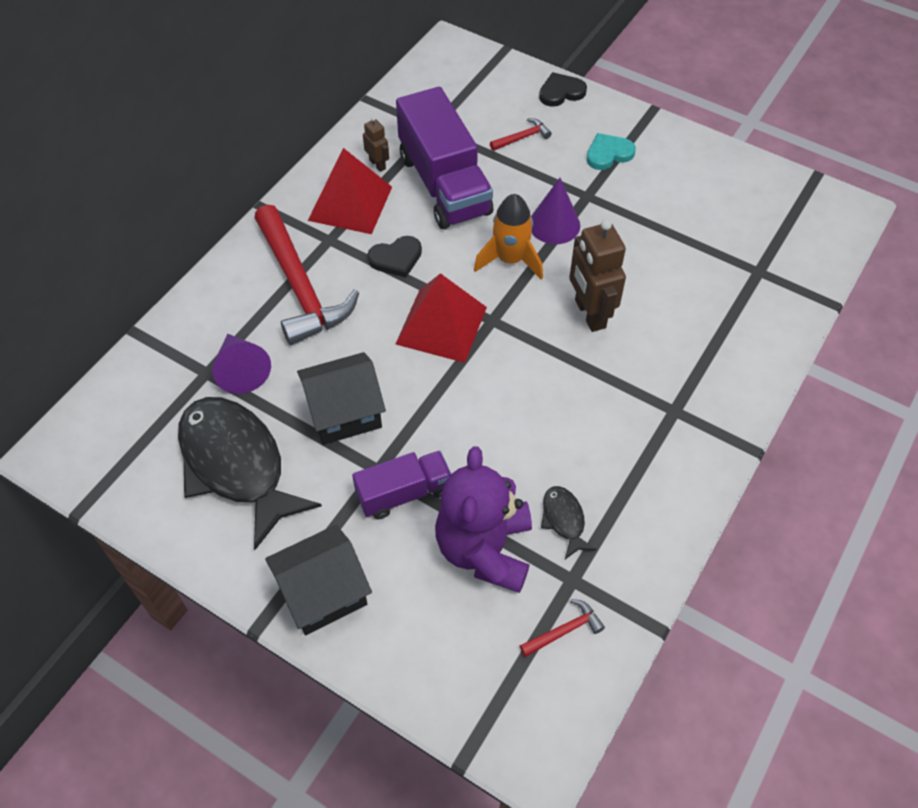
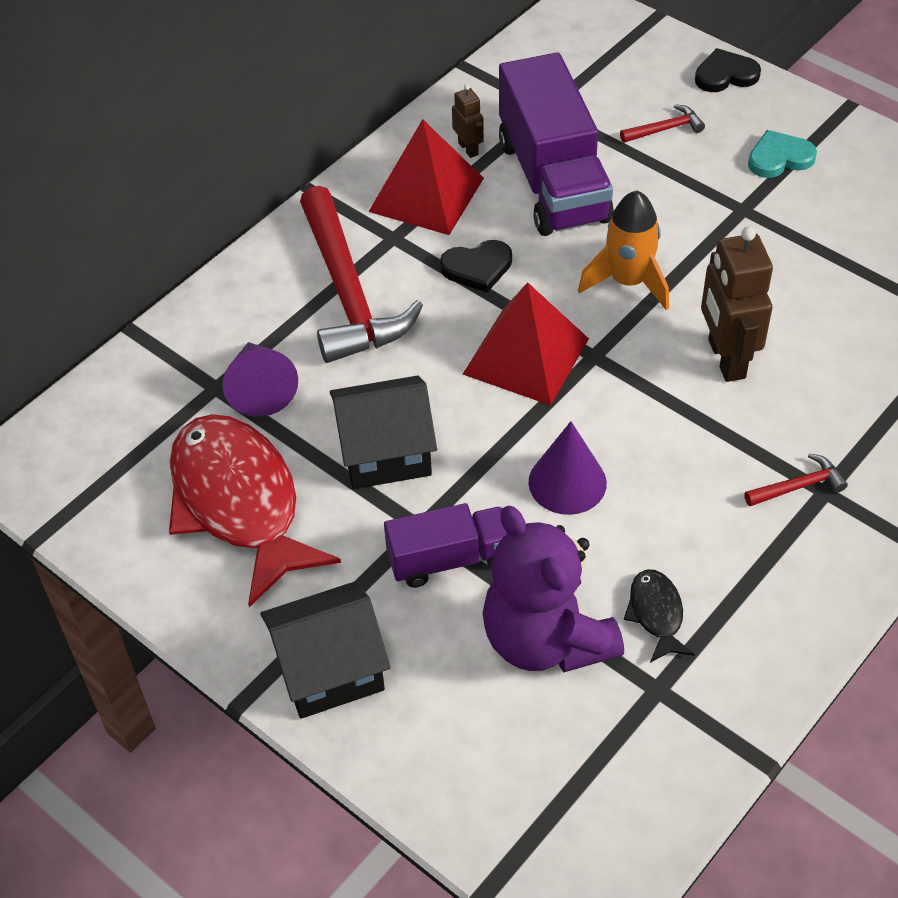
camera: 10 degrees right, 5 degrees down
black fish [178,397,322,550] -> red fish [169,414,341,607]
purple teddy bear [435,446,532,593] -> purple teddy bear turned 45 degrees counterclockwise [483,506,624,672]
red hammer [520,599,605,657] -> red hammer moved to [744,453,848,506]
purple cone [531,178,580,244] -> purple cone moved to [528,421,607,515]

